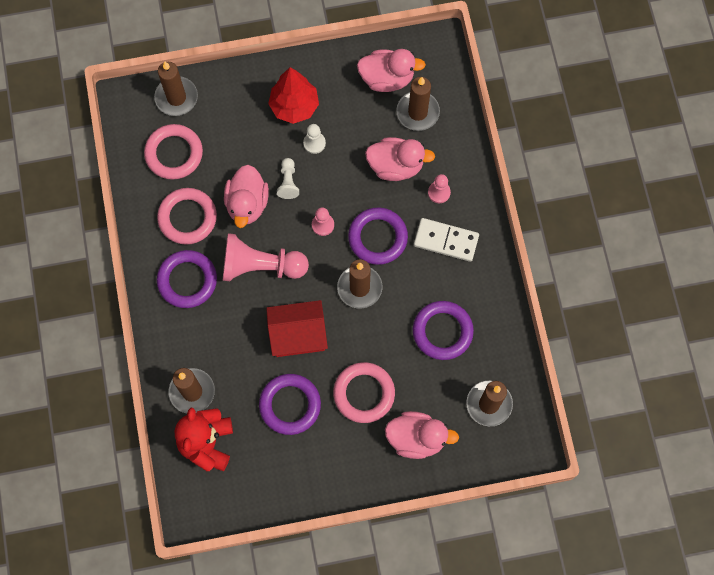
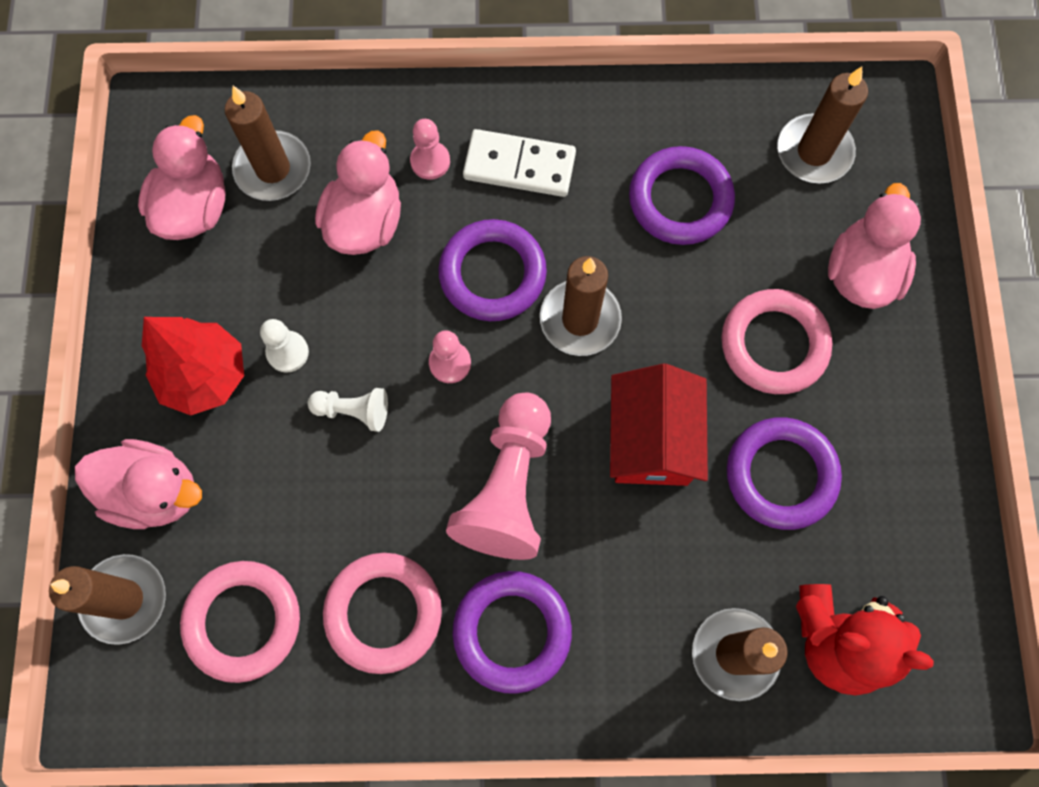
camera: 80 degrees left, 0 degrees up
pink duck [224,165,269,228] -> pink duck moved to [75,439,202,529]
white domino [414,218,479,262] -> white domino turned 75 degrees clockwise [463,129,576,197]

